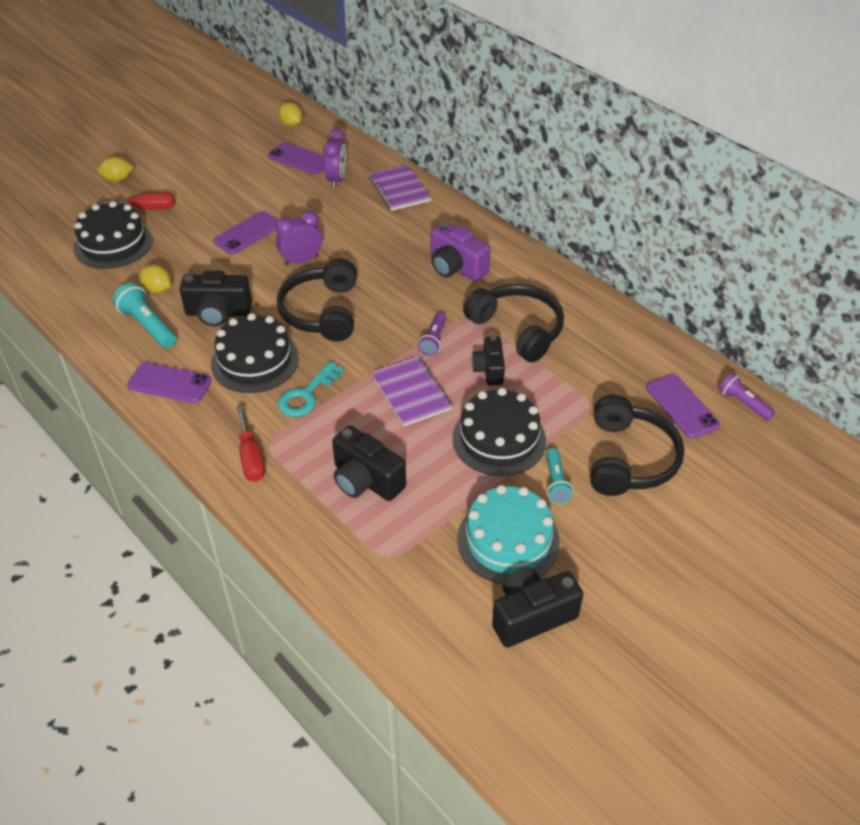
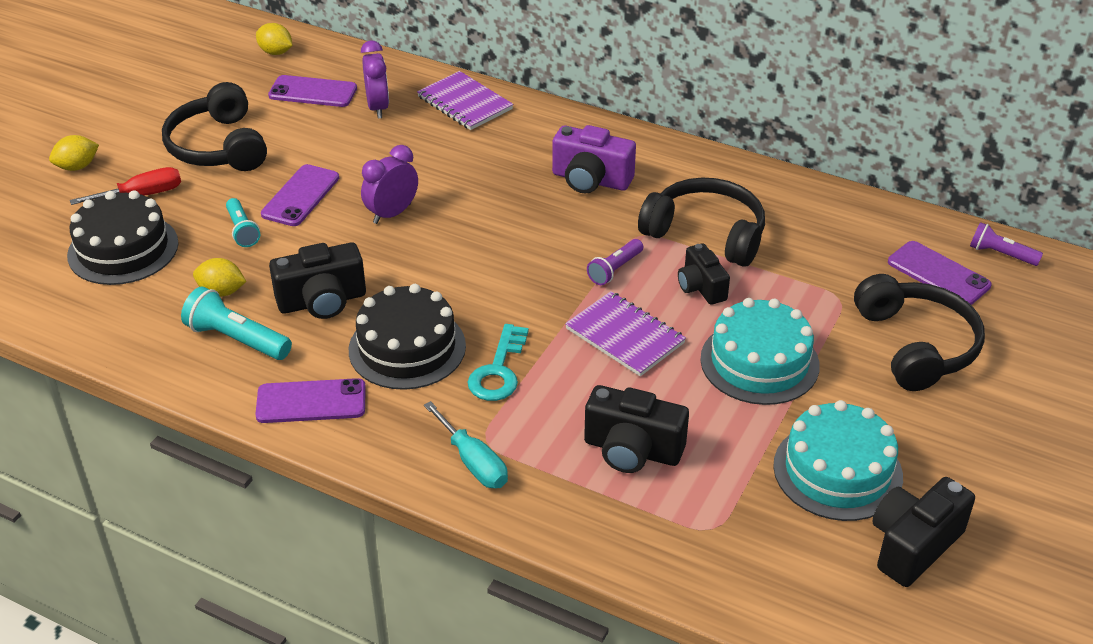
camera: 20 degrees left, 5 degrees down
red screwdriver [236,405,265,482] -> turquoise screwdriver [424,401,508,488]
black headphones [277,259,357,341] -> black headphones moved to [162,82,267,171]
purple flashlight [418,313,446,356] -> purple flashlight turned 45 degrees clockwise [587,239,643,285]
black cake [452,388,546,476] -> turquoise cake [700,298,820,405]
turquoise flashlight [546,448,573,503] -> turquoise flashlight moved to [226,198,260,247]

